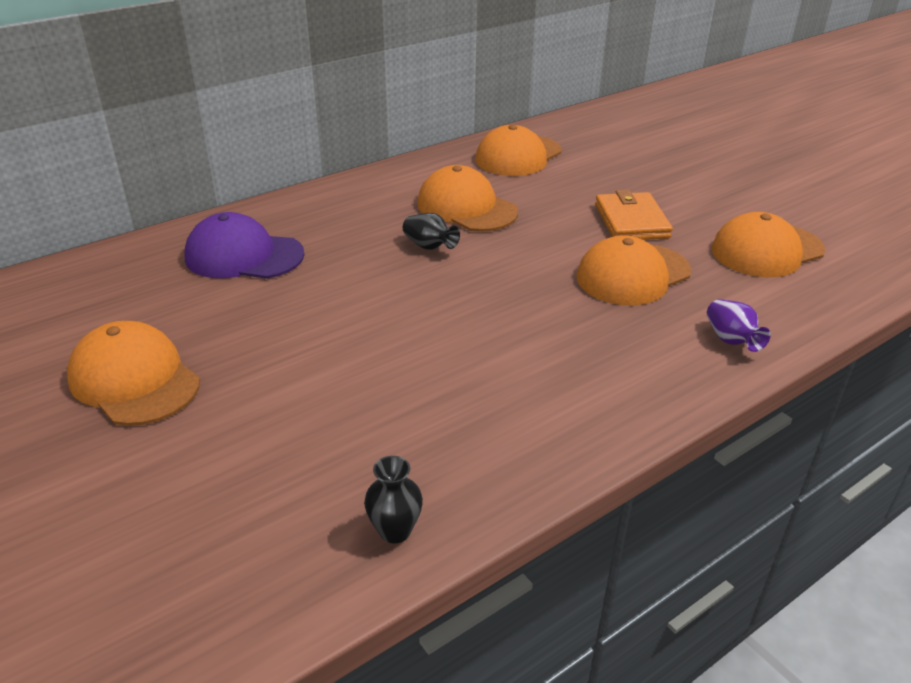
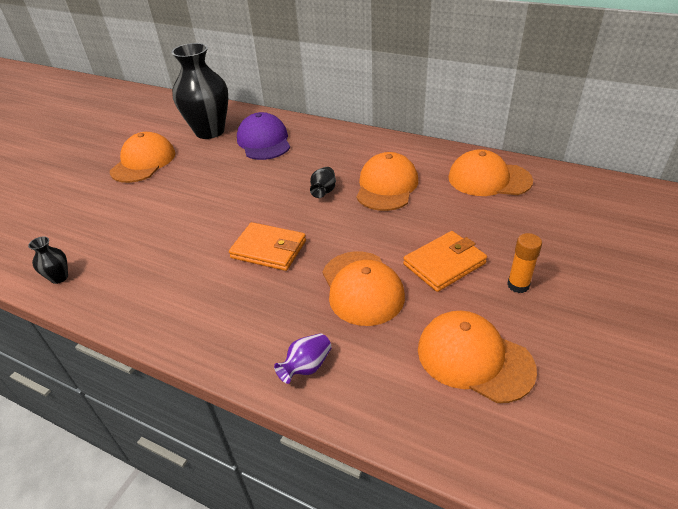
camera: 65 degrees right, 5 degrees up
orange cap [576,235,691,306] -> orange cap turned 135 degrees counterclockwise [322,251,405,326]
none -> black vase [171,43,228,139]
none -> orange wallet [229,222,306,271]
none -> orange glue stick [507,233,542,293]

